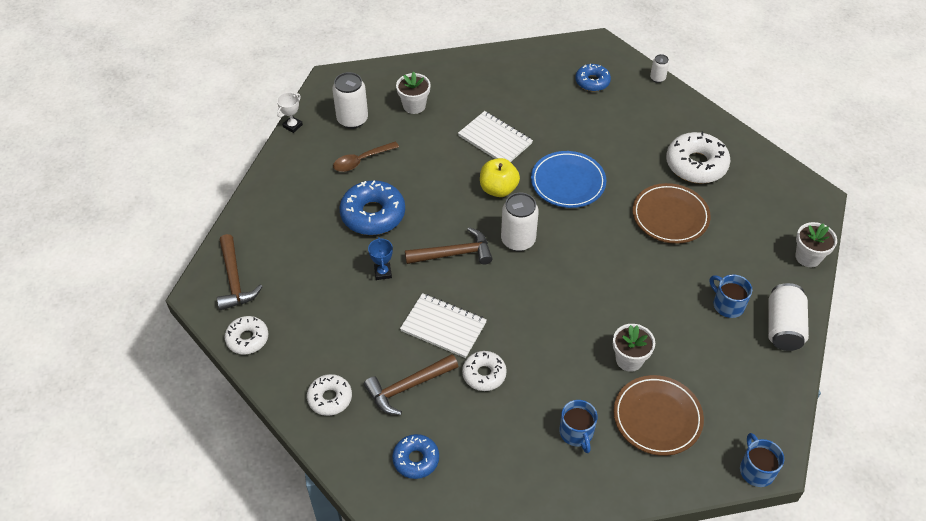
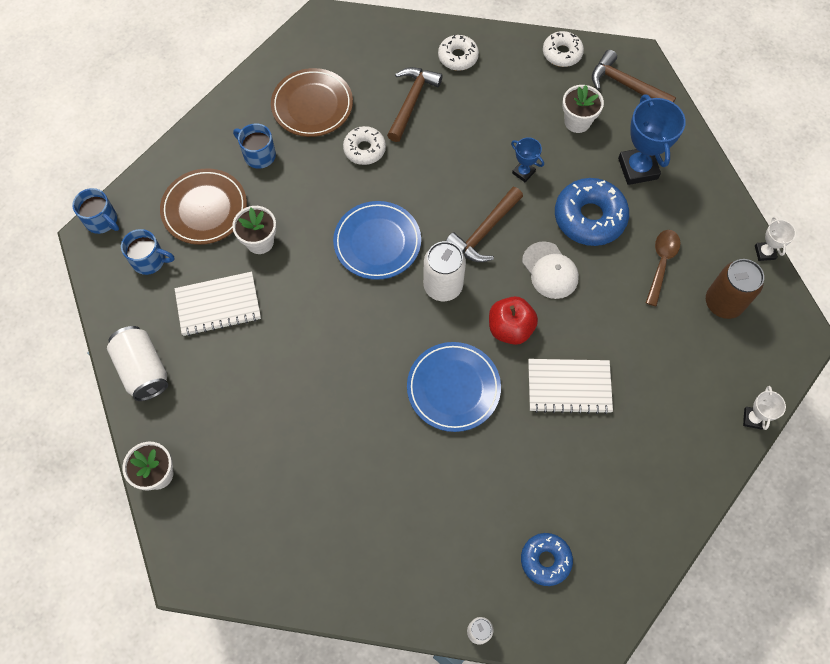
camera: 140 degrees right, 15 degrees up
white can [332,72,368,129] -> brown can [706,259,764,319]
blue donut [392,434,439,479] -> none
white flower pot [396,72,431,114] -> white flower pot moved to [562,85,604,133]
white notebook [400,293,487,358] -> white notebook moved to [175,272,261,336]
yellow apple [480,158,520,197] -> red apple [489,296,538,345]
brown plate [632,183,711,244] -> brown plate moved to [271,68,353,137]
white donut [666,132,730,184] -> none
blue mug [710,274,752,318] -> blue mug moved to [121,229,174,275]
none -> blue plate [333,201,421,280]
none -> white cap [522,241,579,299]
none -> blue trophy [618,94,686,185]
none -> white trophy [743,386,786,430]

